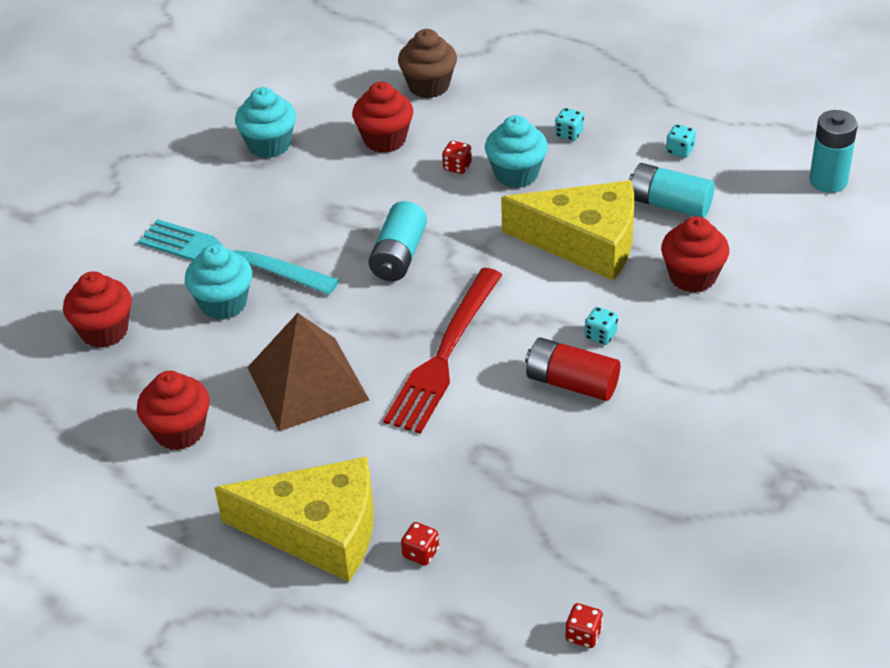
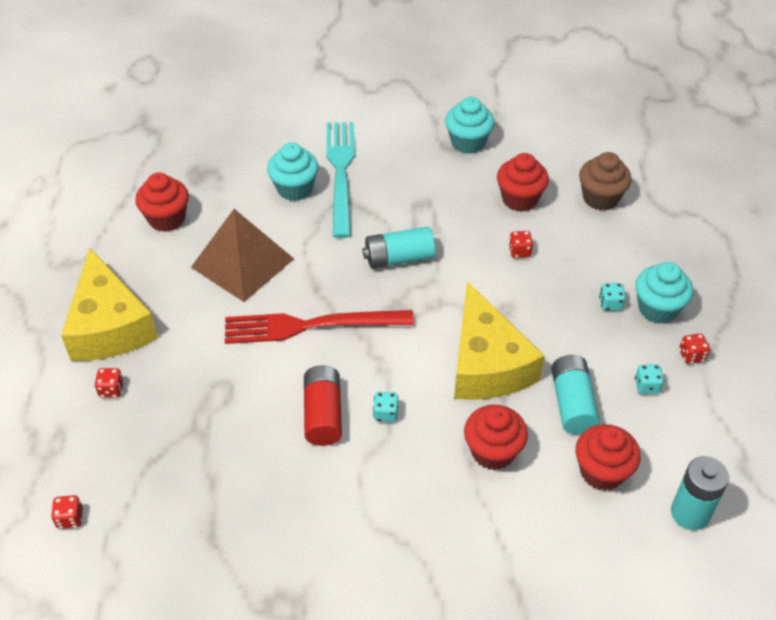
camera: 60 degrees right, 5 degrees up
red cupcake [63,271,132,348] -> red cupcake moved to [576,424,641,491]
turquoise cupcake [485,115,548,188] -> turquoise cupcake moved to [635,262,693,323]
none -> red dice [679,333,710,364]

